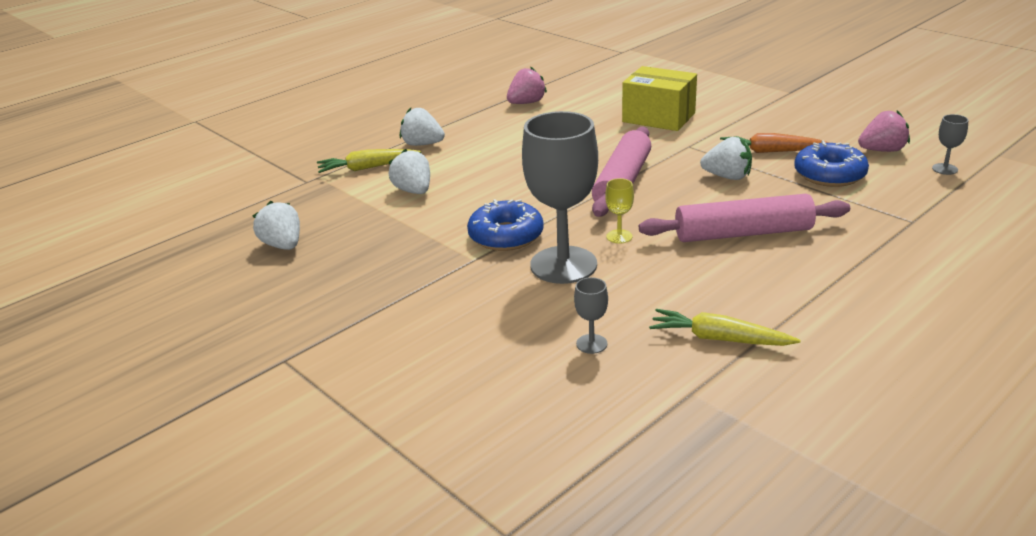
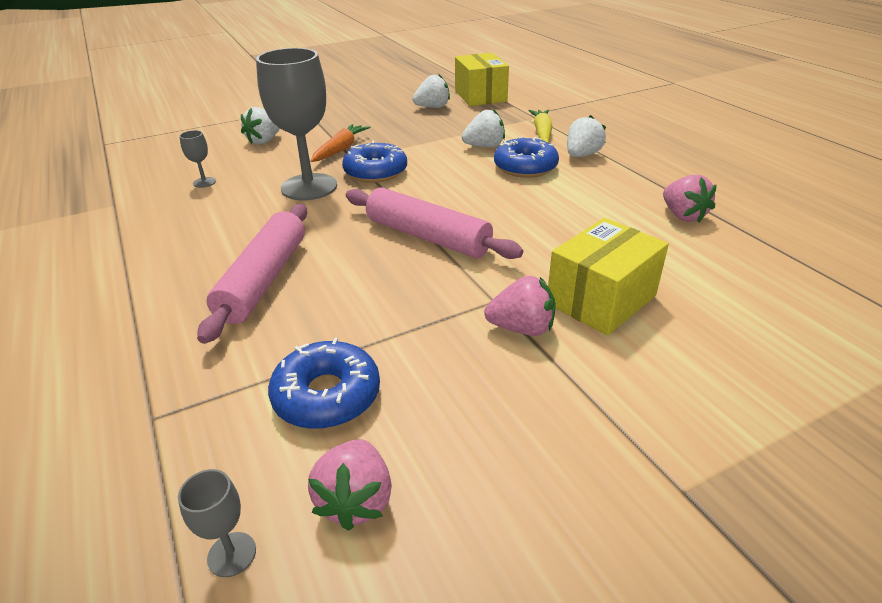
camera: 105 degrees right, 5 degrees up
yellow goblet [605,178,634,244] -> none
yellow carrot [649,309,801,346] -> none
white strawberry [700,137,752,180] -> white strawberry moved to [241,107,280,144]
orange carrot [720,133,829,153] -> orange carrot moved to [311,124,371,162]
none -> yellow box [455,53,509,106]
none -> pink strawberry [484,276,556,336]
none -> blue donut [494,136,559,178]

